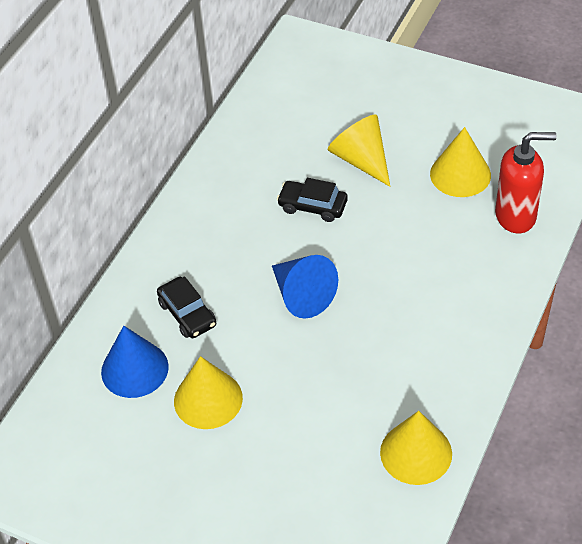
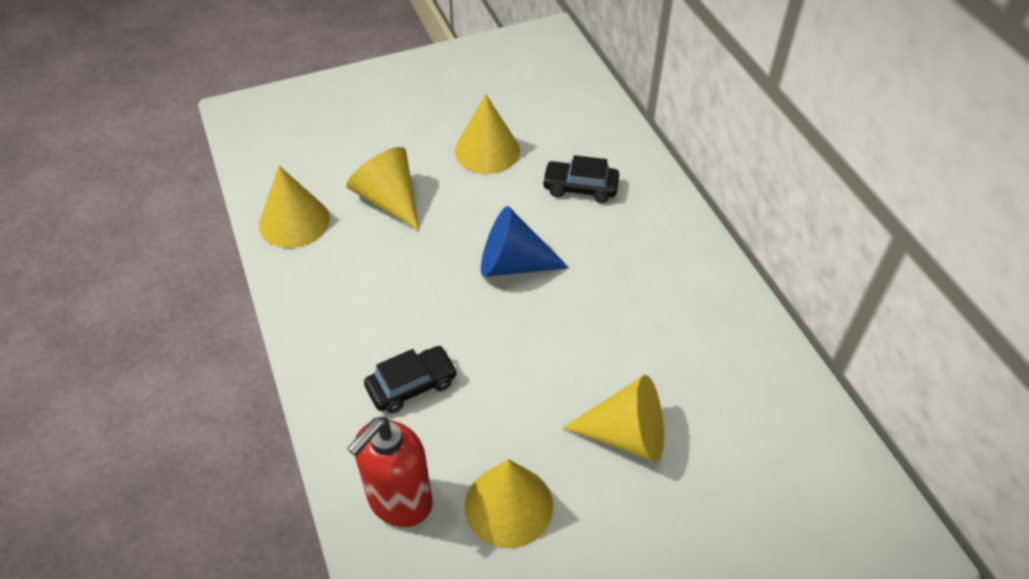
camera: 130 degrees right, 0 degrees up
blue cone [101,326,169,398] -> none
black car [277,178,348,222] -> black car moved to [364,346,457,413]
none -> yellow cone [347,147,419,231]

